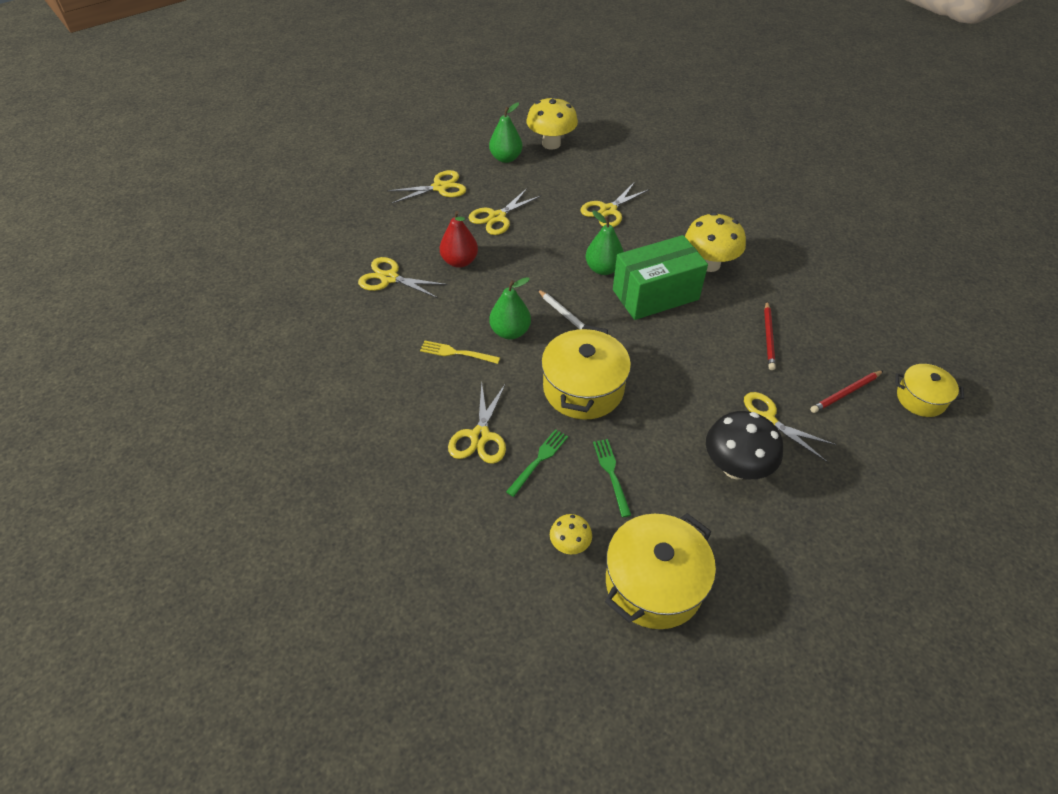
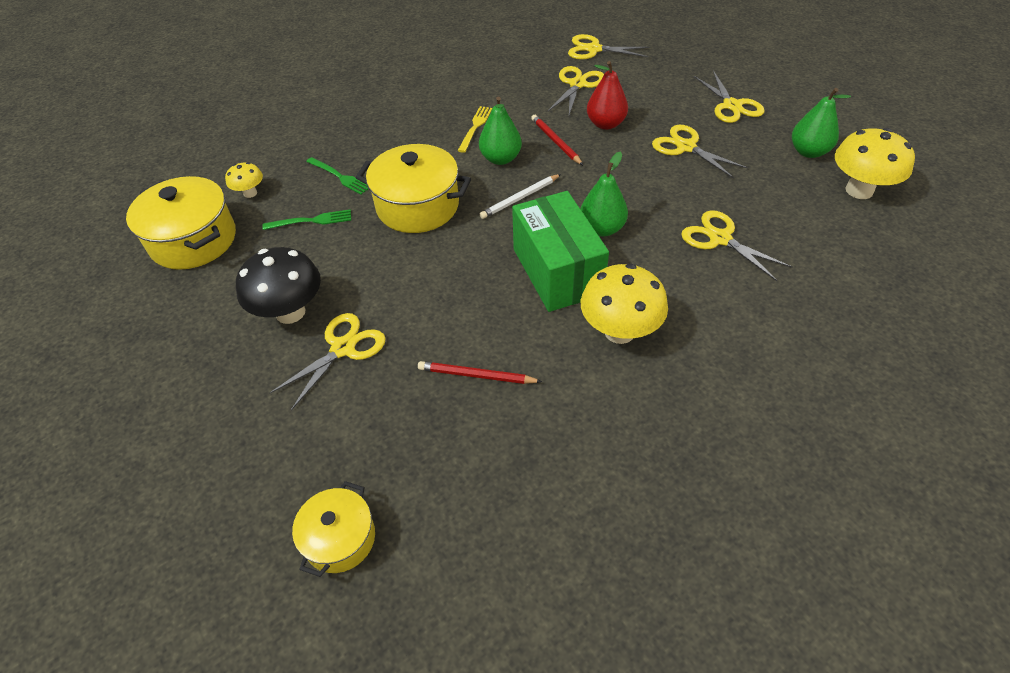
camera: 95 degrees right, 0 degrees up
yellow scissors [448,383,506,464] -> yellow scissors moved to [568,34,650,60]
red pencil [810,370,884,413] -> red pencil moved to [531,115,583,165]

